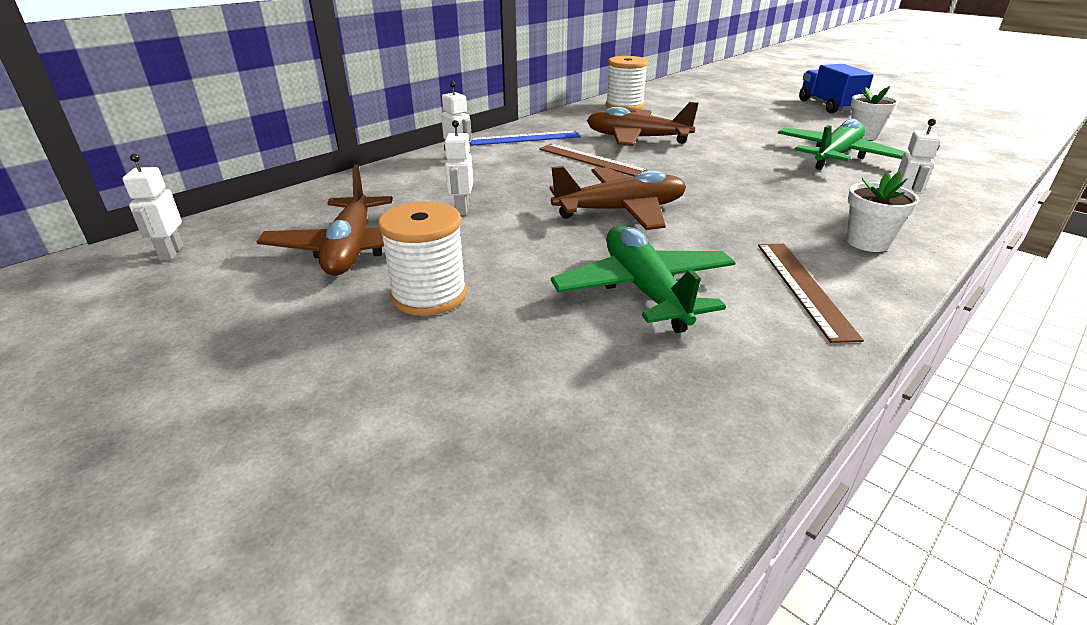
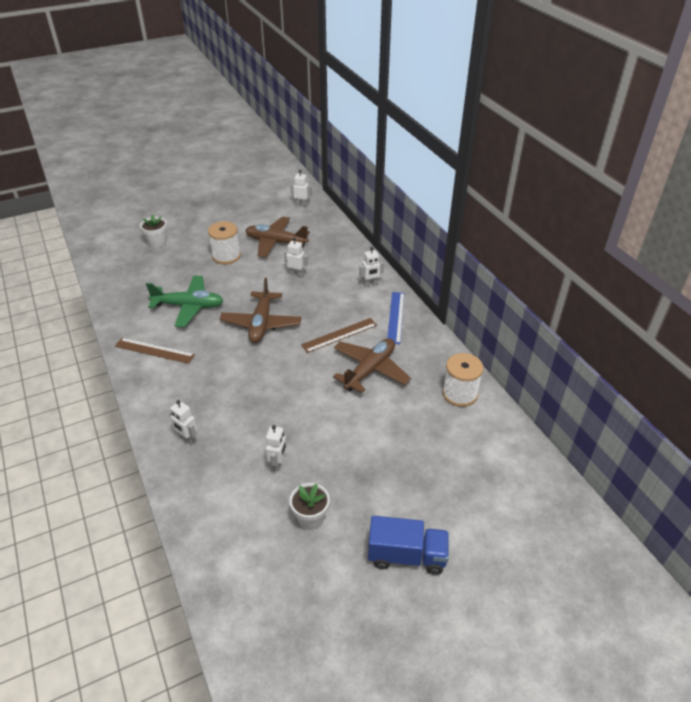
camera: 110 degrees right, 10 degrees up
green plane [778,119,905,170] -> white robot [266,425,287,471]
white flower pot [846,172,919,252] -> white flower pot moved to [140,214,167,248]

